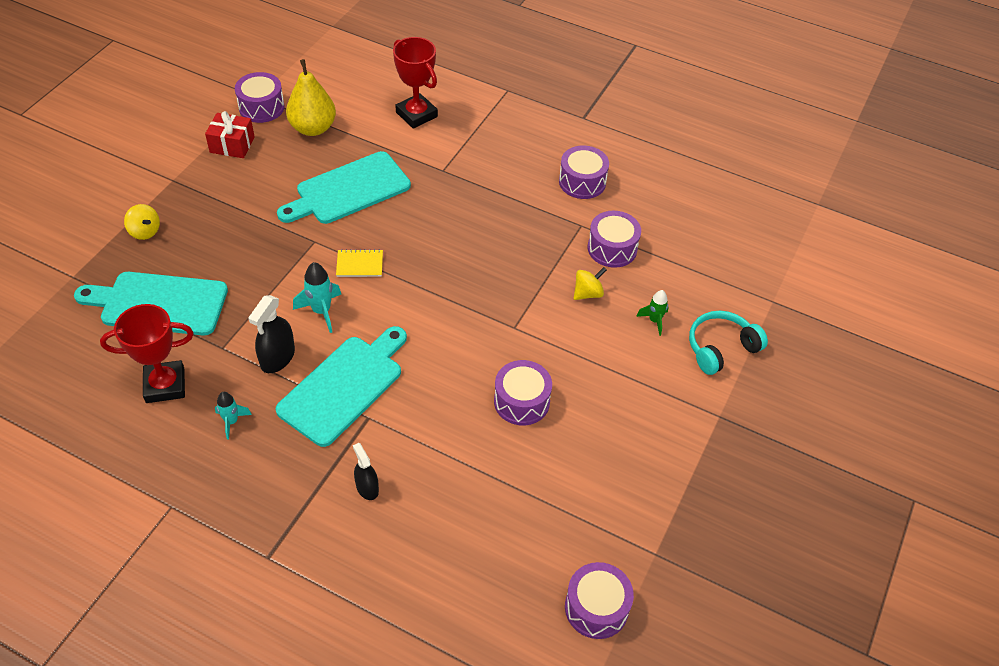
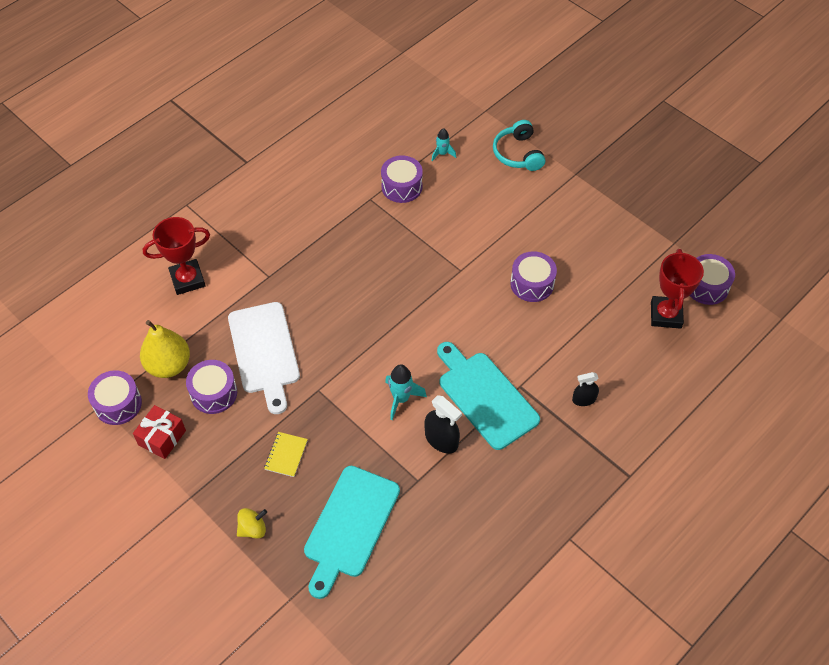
camera: 70 degrees left, 5 degrees up
red trophy [100,304,194,403] -> red trophy moved to [651,249,704,329]
turquoise rocket [215,392,252,440] -> turquoise rocket moved to [431,128,456,161]
turquoise cutting board [277,151,411,224] -> white cutting board [228,302,300,414]
yellow notebook [336,249,383,277] -> yellow notebook moved to [264,432,308,477]
purple drum [559,145,609,199] -> purple drum moved to [186,360,237,414]
yellow spinning top [574,267,607,300] -> none
green rocket [636,290,669,336] -> none

